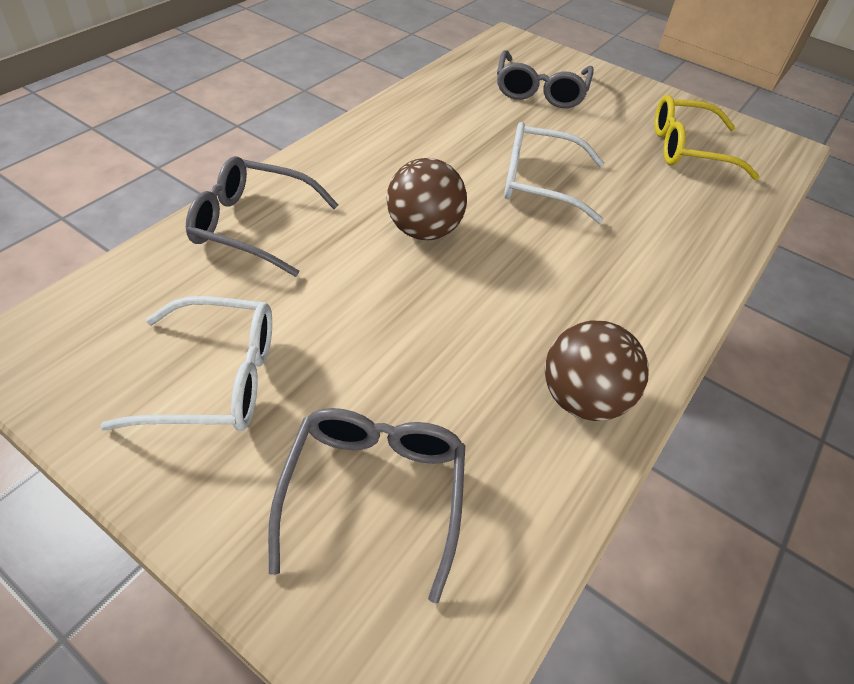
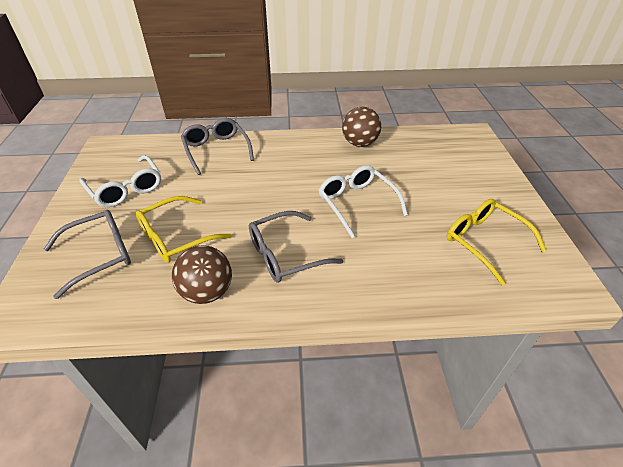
camera: 55 degrees right, 5 degrees down
brown ball [387,158,467,240] -> brown ball moved to [342,107,381,147]
grey glasses [497,50,594,108] -> grey glasses moved to [249,211,344,283]
none -> yellow glasses [136,196,232,263]

